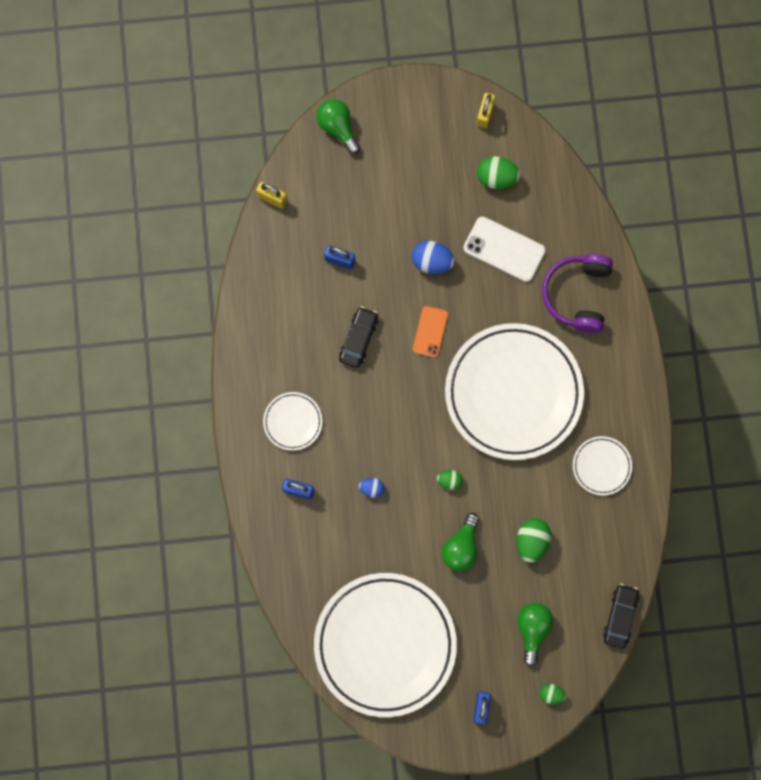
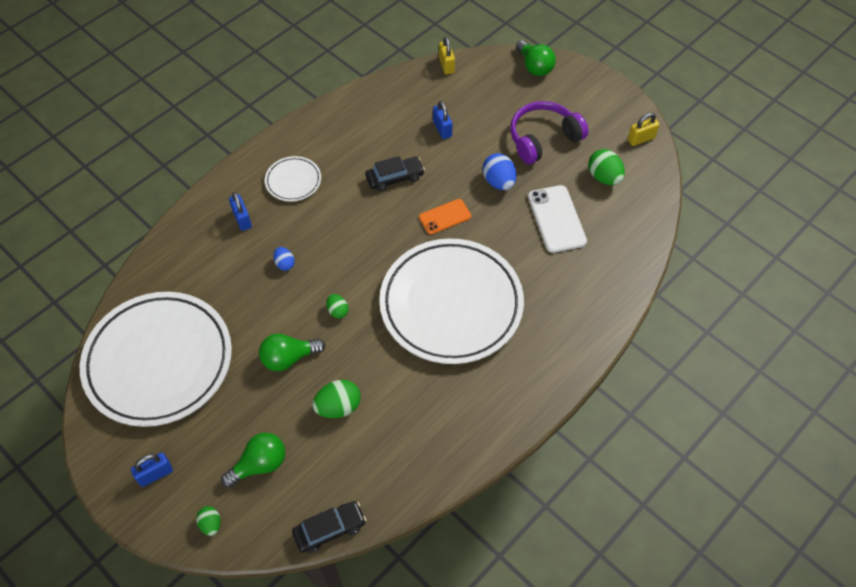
camera: 50 degrees right, 20 degrees down
green light bulb [317,99,360,154] -> green light bulb turned 135 degrees clockwise [516,40,556,76]
purple headphones [542,254,613,333] -> purple headphones moved to [510,101,588,164]
white plate [573,436,632,496] -> none

